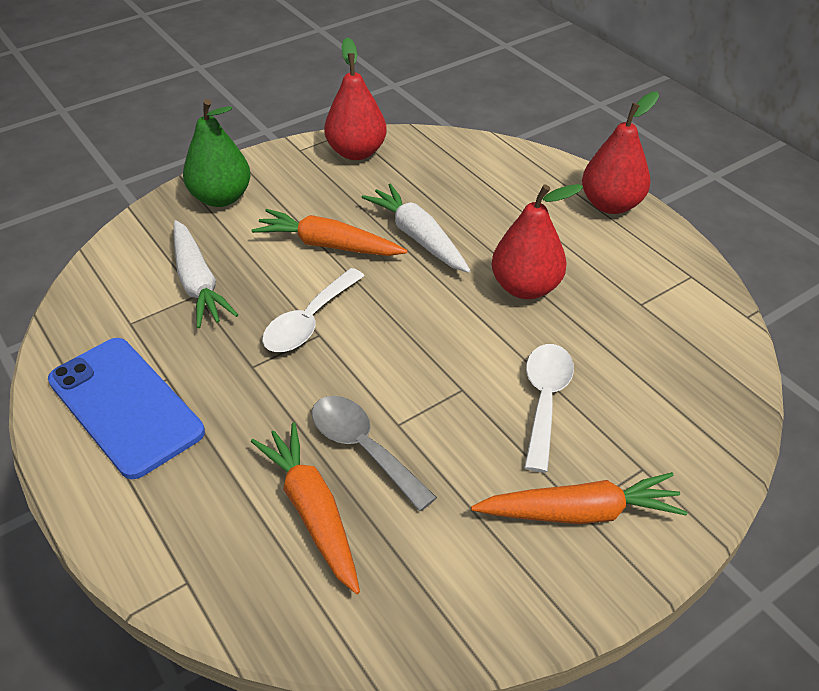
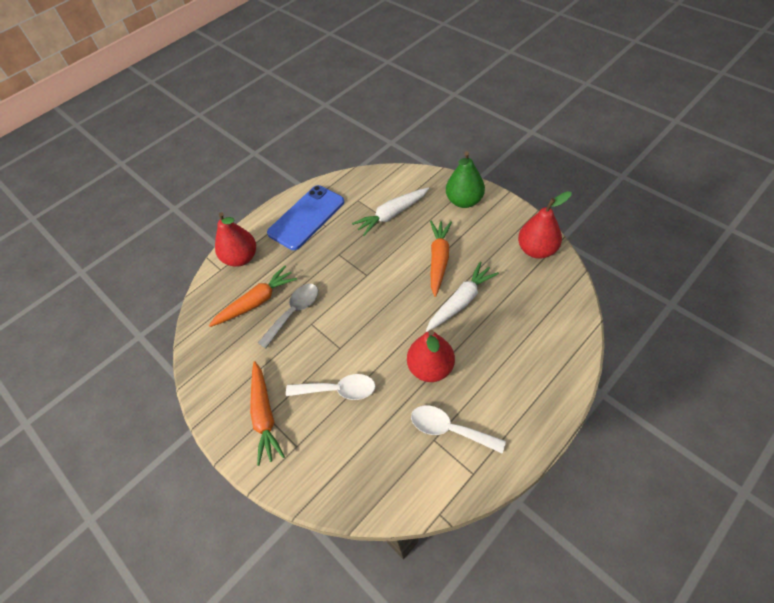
camera: 85 degrees right, 10 degrees up
white spoon [262,268,365,352] -> white spoon moved to [411,405,506,453]
red pear [582,92,659,214] -> red pear moved to [215,212,256,267]

